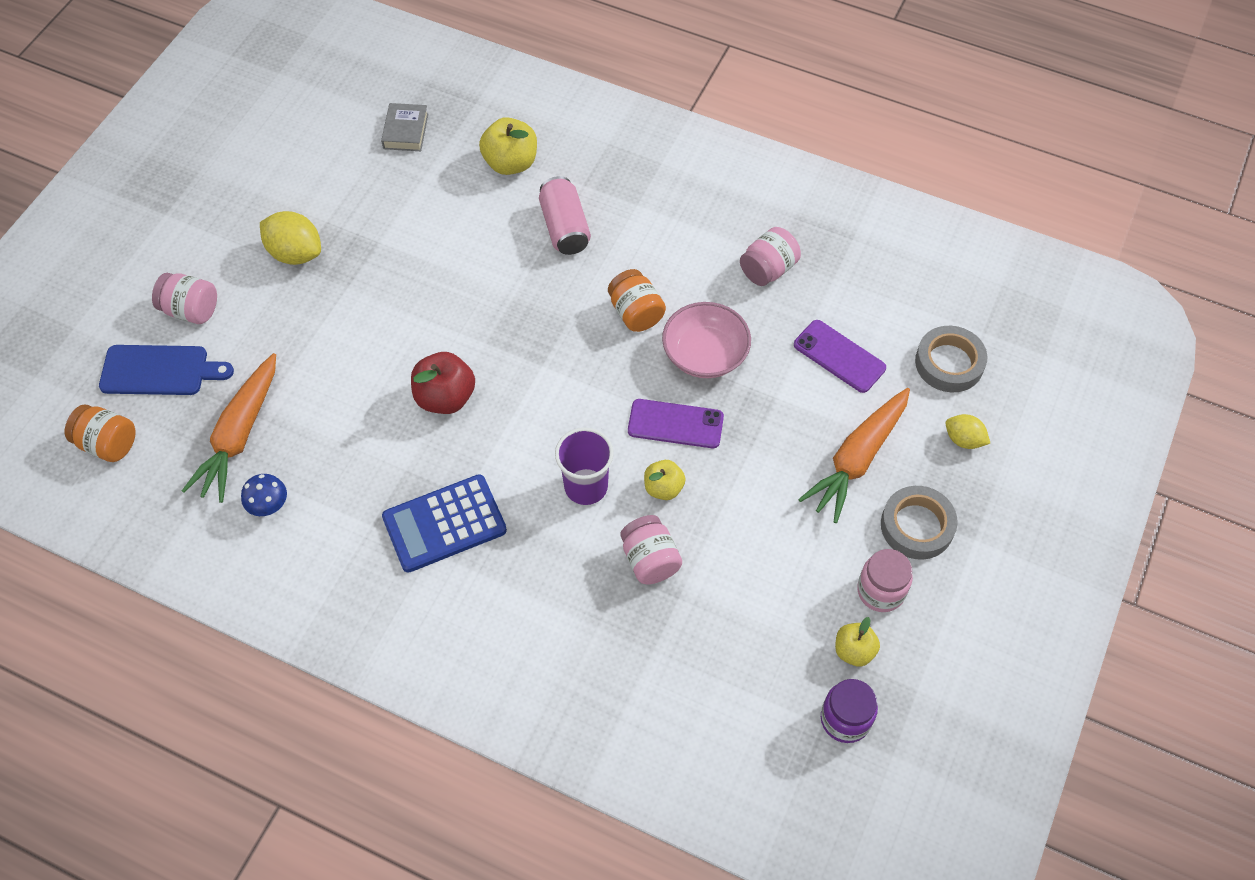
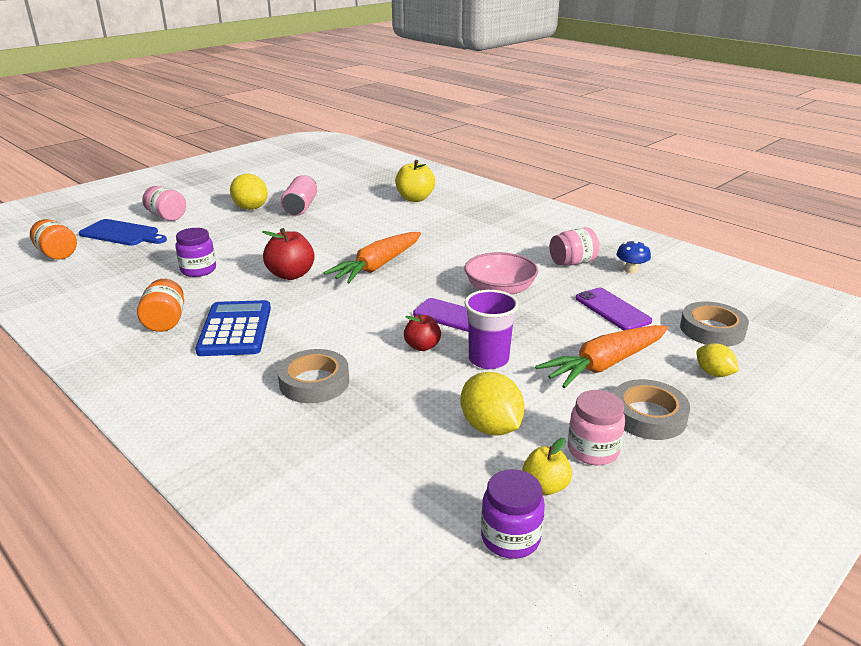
camera: 20 degrees right, 30 degrees down
orange carrot [182,353,276,503] -> orange carrot moved to [324,232,421,283]
blue mushroom [241,474,287,516] -> blue mushroom moved to [616,240,651,274]
grey book [381,103,428,151] -> none
blue calculator [382,474,507,573] -> blue calculator turned 90 degrees clockwise [195,300,271,356]
pink can [539,176,591,255] -> pink can moved to [281,175,317,216]
purple cup [555,428,614,505] -> purple cup moved to [464,290,519,369]
orange jar [608,269,666,332] -> orange jar moved to [137,279,184,332]
pink jar [621,515,682,584] -> none
yellow apple [644,460,686,500] -> red apple [404,314,441,351]
none -> purple jar [175,228,216,277]
none -> grey tape [278,349,349,403]
none -> yellow lemon [461,372,525,436]

